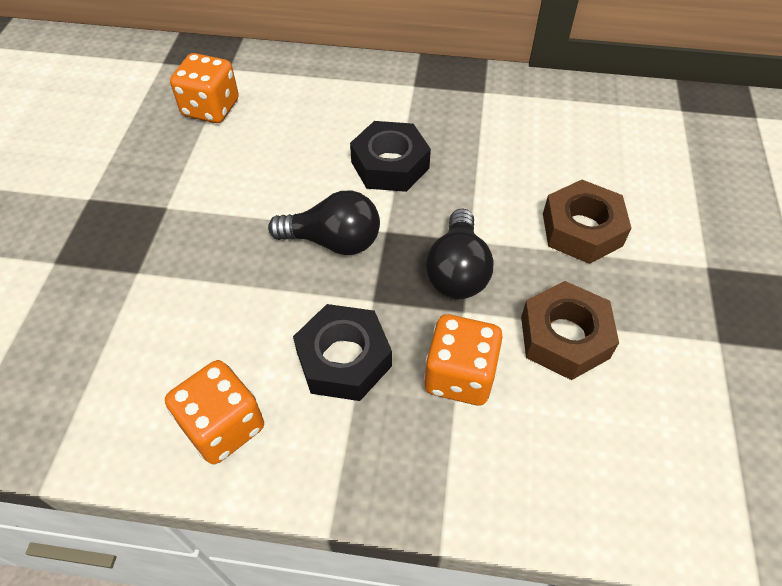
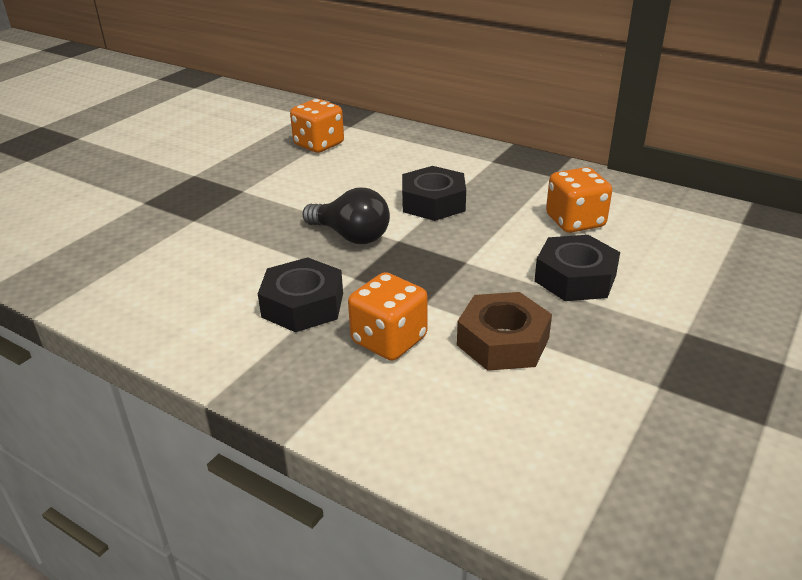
camera: 25 degrees right, 20 degrees down
orange dice [165,360,264,464] -> orange dice moved to [546,167,612,233]
black light bulb [426,209,494,299] -> none
brown nut [543,180,631,264] -> black nut [534,235,620,301]

